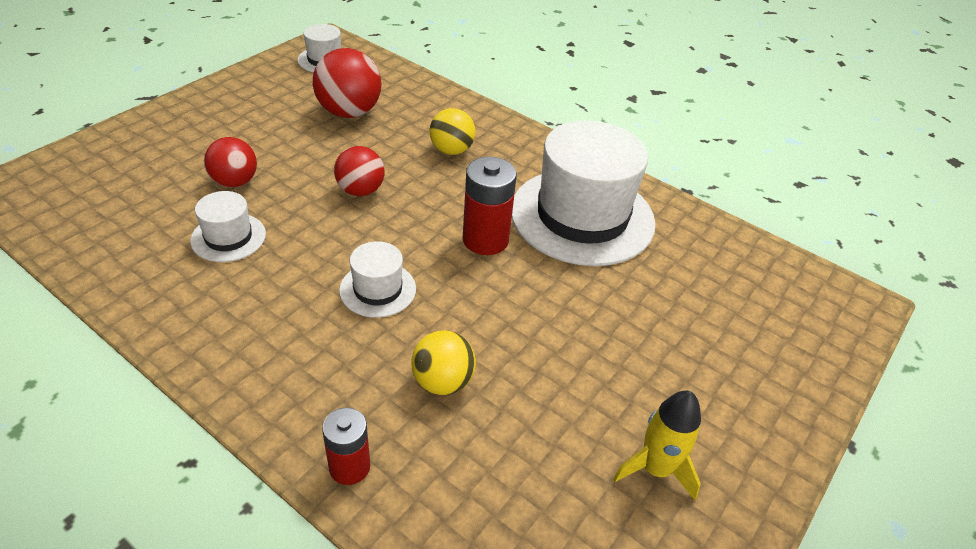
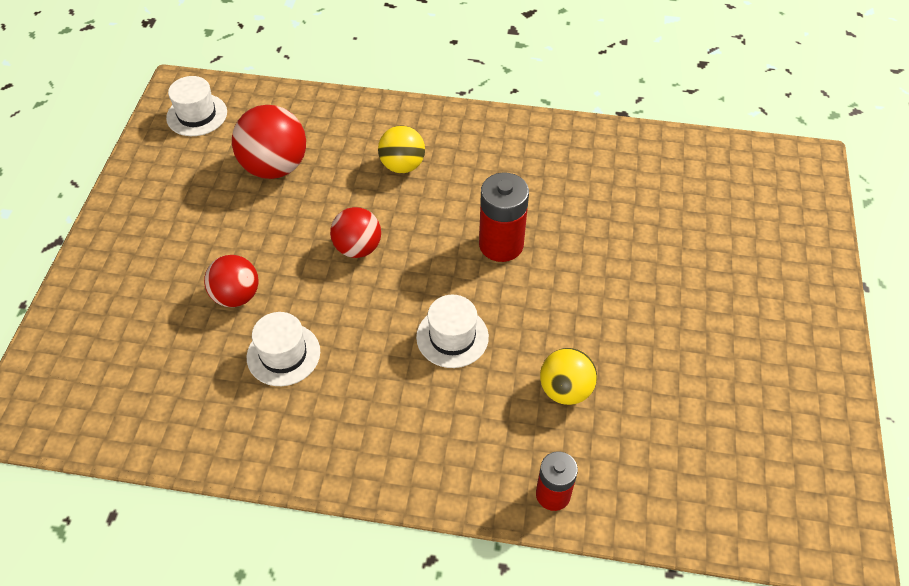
camera: 25 degrees left, 10 degrees up
white hat [512,120,655,266] -> none
yellow rocket [613,391,701,500] -> none

